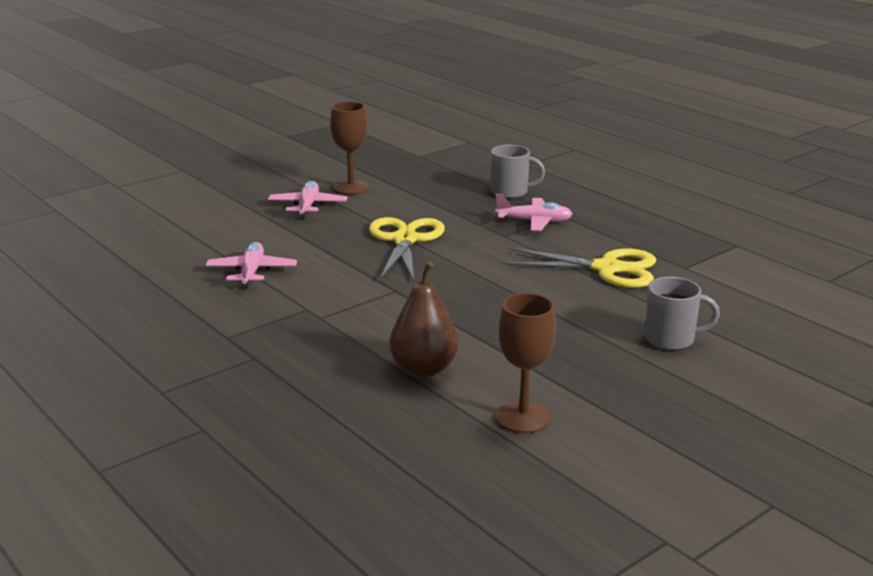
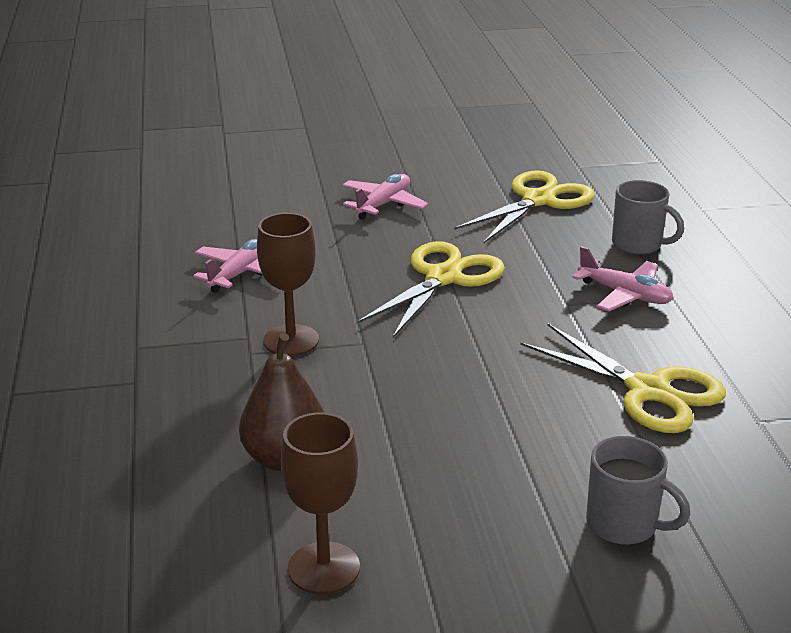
camera: 30 degrees right, 5 degrees up
brown goblet [330,102,369,195] -> brown goblet moved to [257,213,319,356]
none -> yellow scissors [454,170,595,243]

